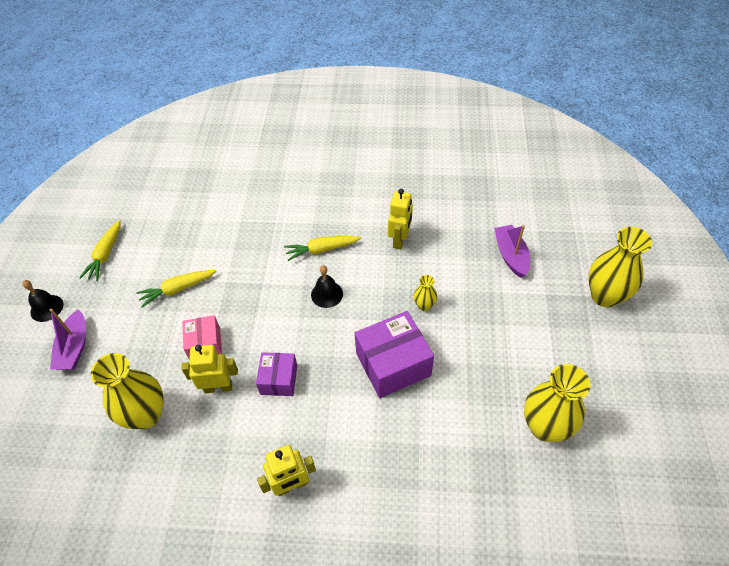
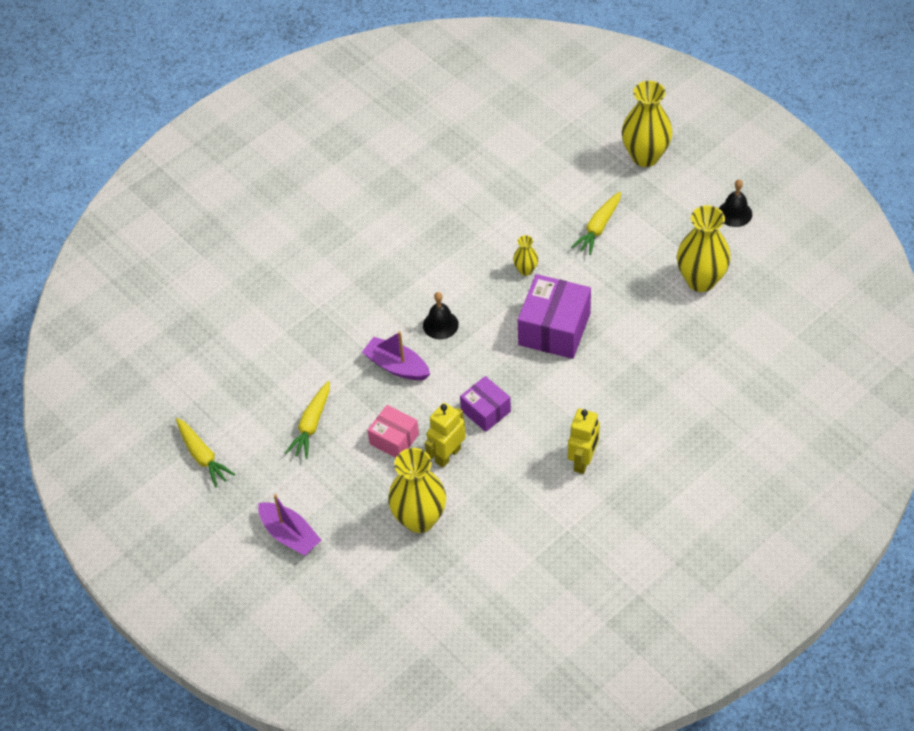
camera: 45 degrees left, 0 degrees up
black bell [22,280,63,322] -> black bell moved to [719,179,752,227]
yellow carrot [284,236,361,261] -> yellow carrot moved to [571,192,621,255]
yellow robot [388,189,413,249] -> none
purple boat [494,225,530,278] -> purple boat moved to [362,331,430,380]

